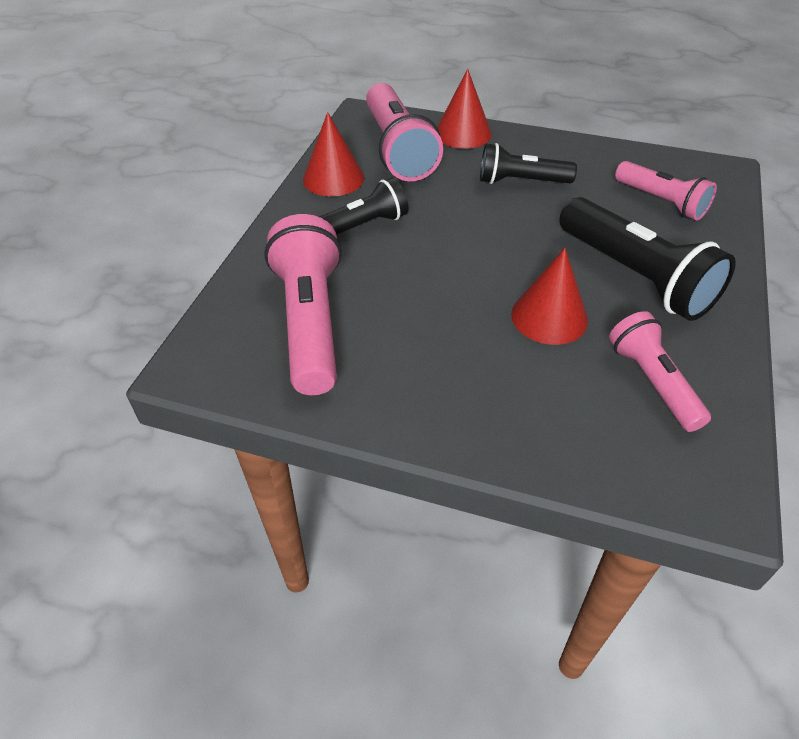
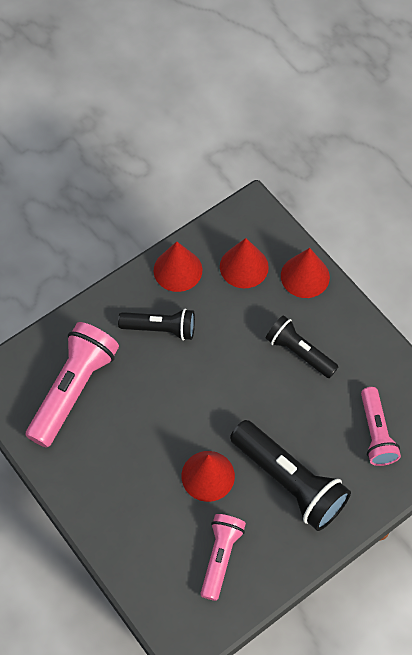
camera: 35 degrees right, 15 degrees up
pink flashlight [366,83,443,181] -> red cone [220,238,269,288]
black flashlight [559,197,736,321] -> black flashlight turned 45 degrees counterclockwise [230,420,351,531]

